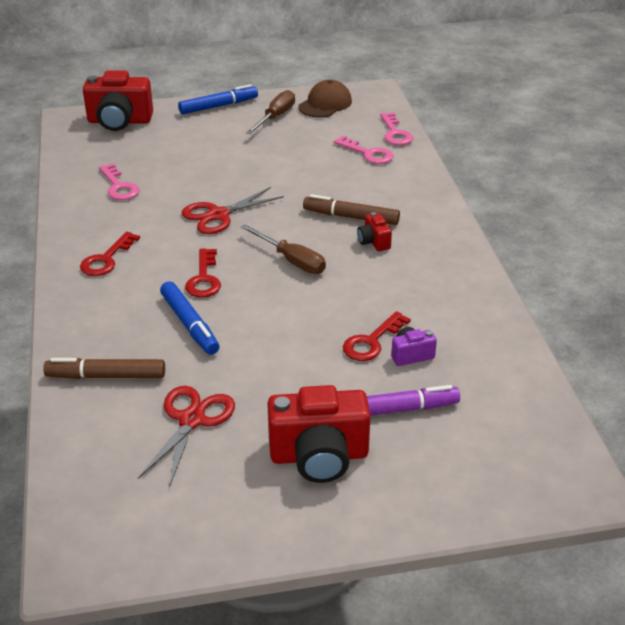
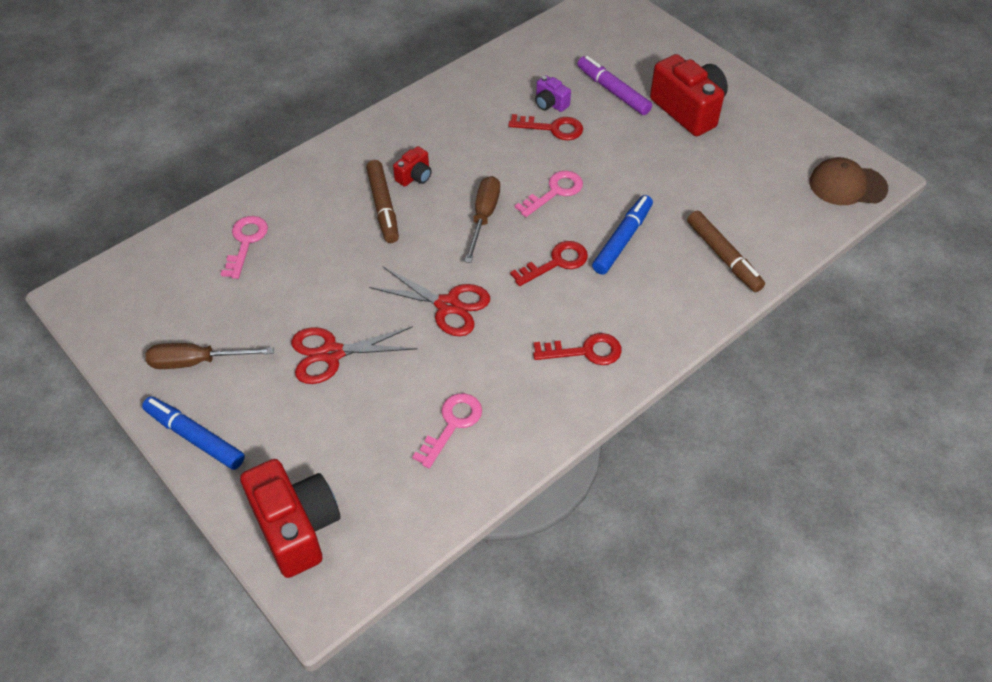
camera: 120 degrees left, 15 degrees up
red scissors [138,386,235,488] -> red scissors moved to [291,326,418,384]
brown cap [298,80,352,118] -> brown cap moved to [809,157,888,205]
pink key [380,112,413,145] -> pink key moved to [515,171,583,217]

